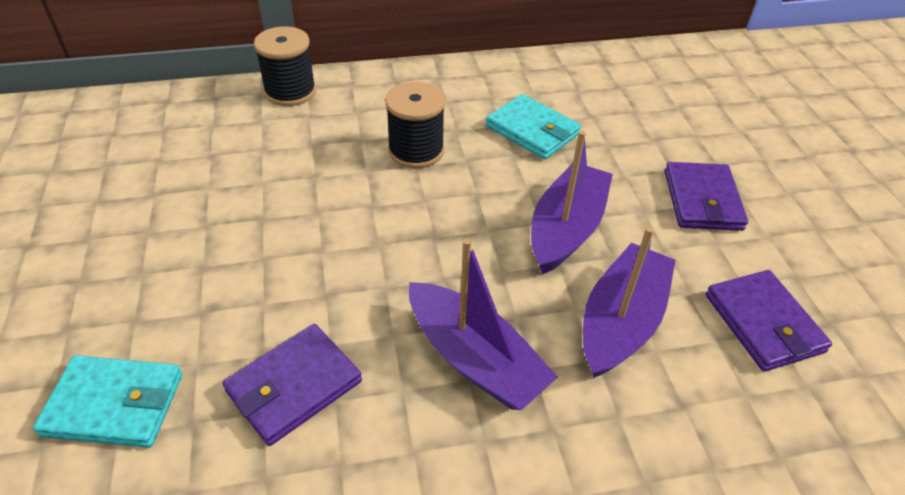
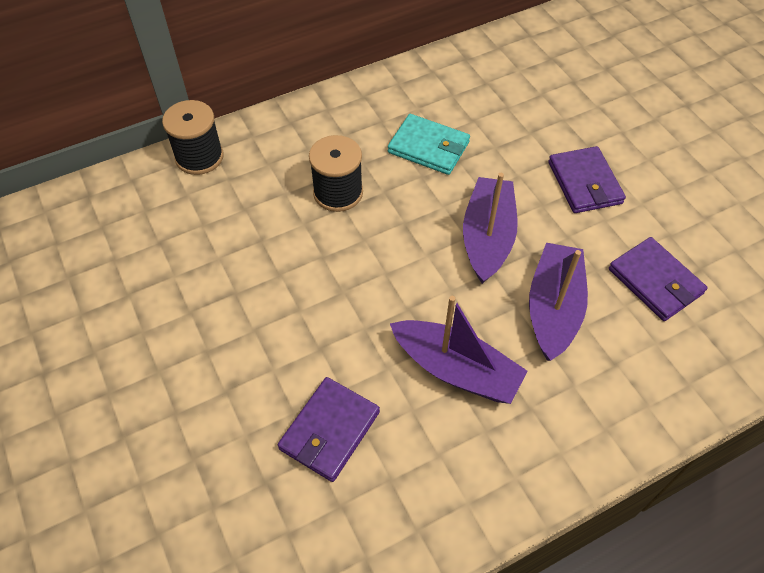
camera: 15 degrees left, 10 degrees up
turquoise wallet [33,355,183,448] -> none

